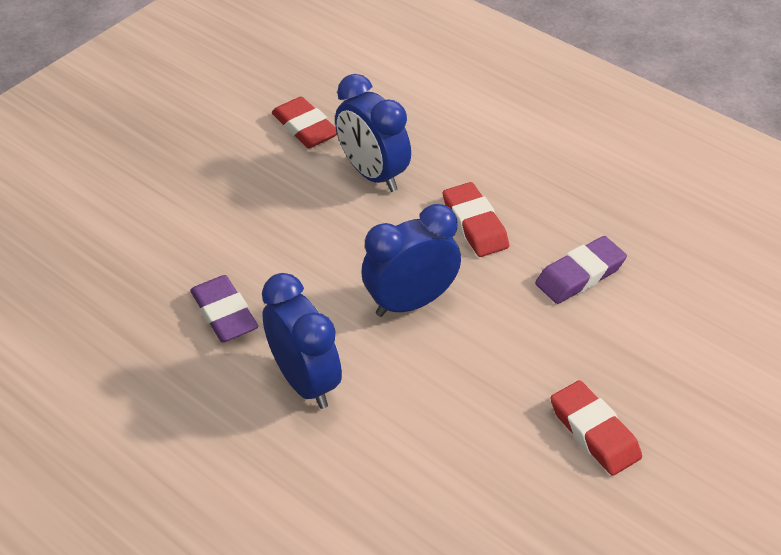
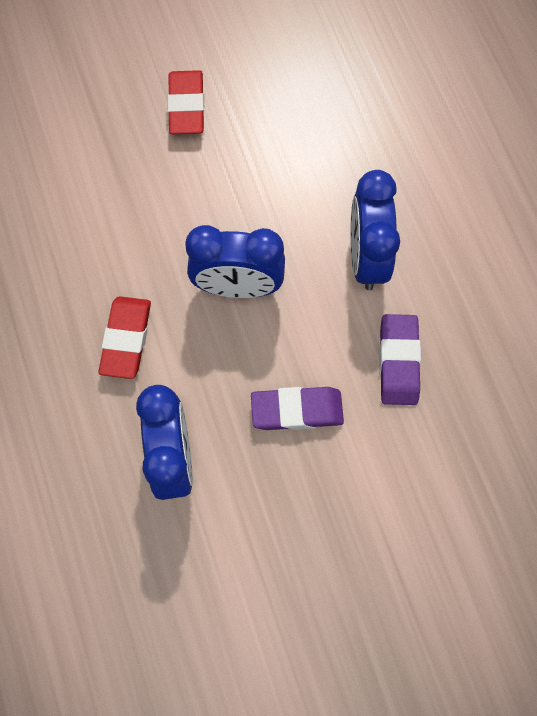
camera: 150 degrees left, 25 degrees up
red eraser [272,97,337,148] -> none
purple eraser [535,236,627,304] -> purple eraser moved to [251,387,344,430]

